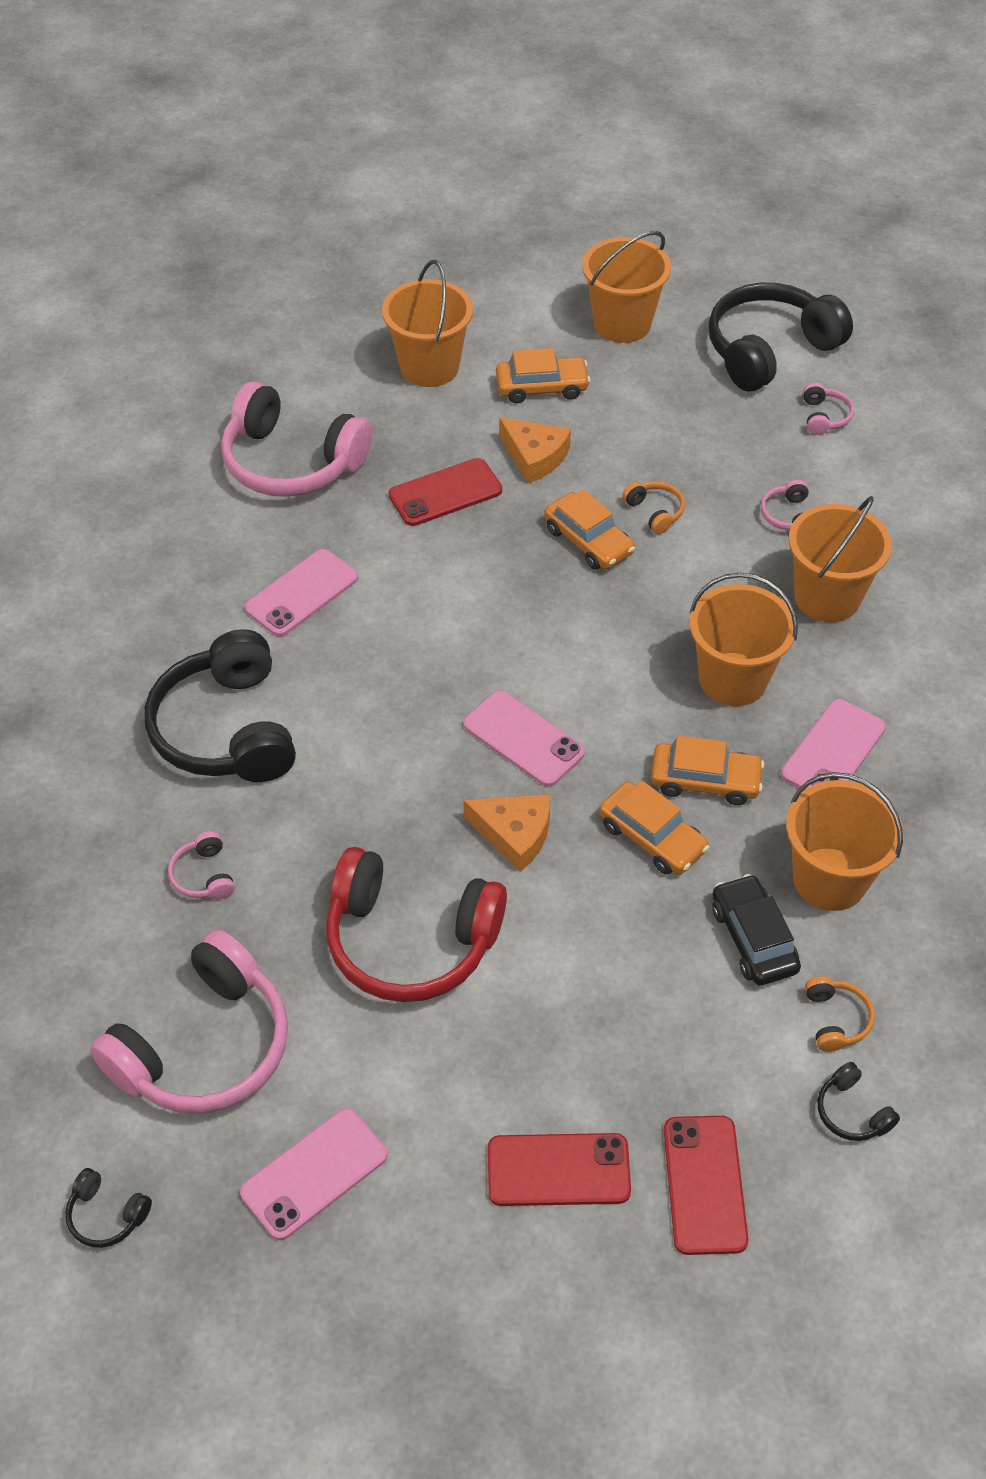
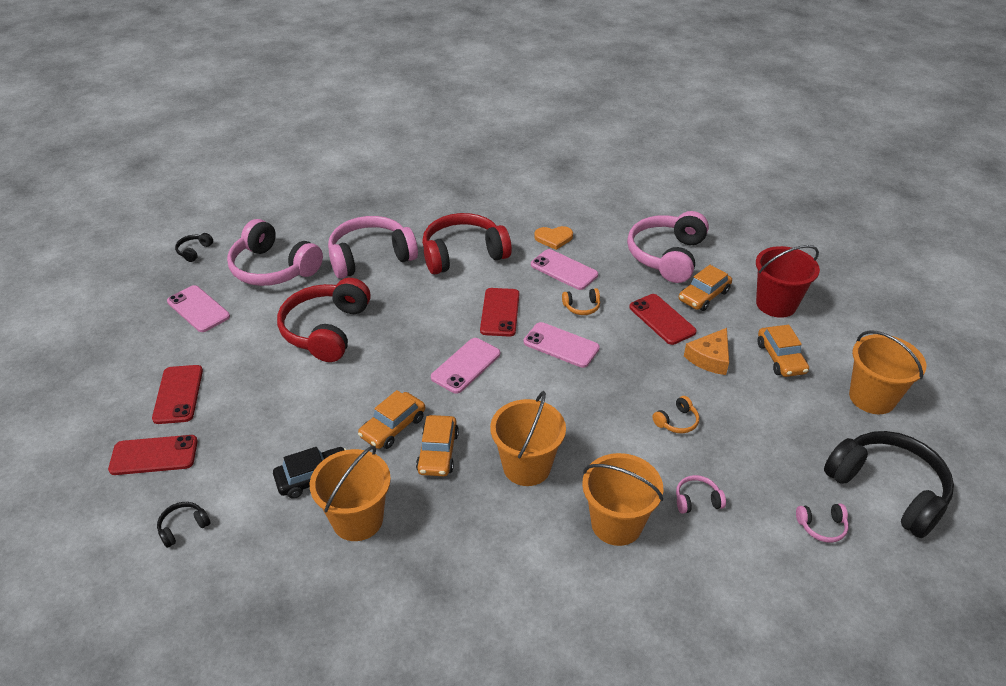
camera: 85 degrees right, 10 degrees down
black headphones [145,629,296,782] -> red headphones [422,213,512,274]
pink headphones [168,831,235,899] -> pink headphones [328,216,418,279], size x2.42
orange bucket [382,260,473,387] -> red bucket [756,245,820,318]
orange cheese [463,794,550,872] -> none
orange car [544,489,635,570] -> orange car moved to [679,265,732,311]
pink phone [781,699,886,789] -> pink phone moved to [524,322,600,368]
orange headphones [805,976,875,1052] -> orange headphones moved to [562,288,600,315]
none -> red phone [480,288,519,337]
none -> orange heart [534,226,573,250]

